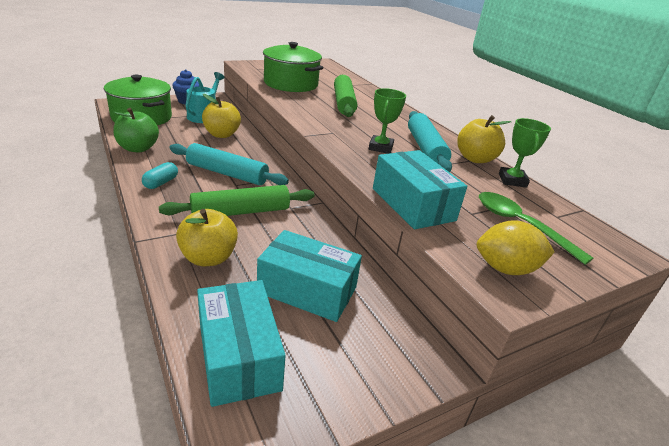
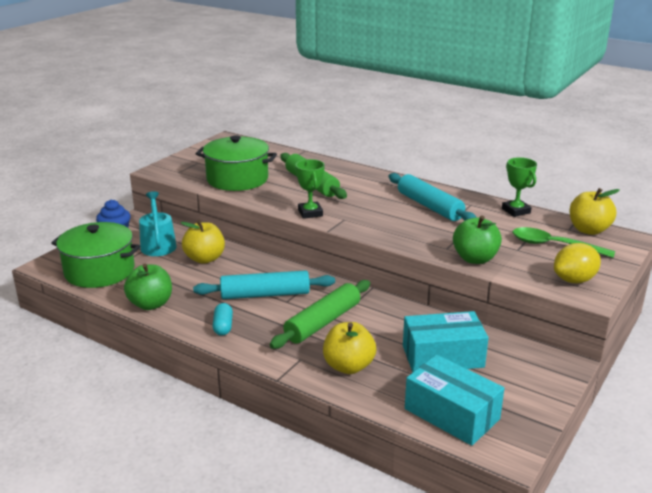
camera: 25 degrees left, 5 degrees down
green trophy [369,88,406,154] -> green trophy moved to [296,159,325,219]
turquoise box [373,150,467,229] -> green apple [453,216,502,264]
yellow apple [457,115,511,163] -> yellow apple moved to [569,188,620,235]

